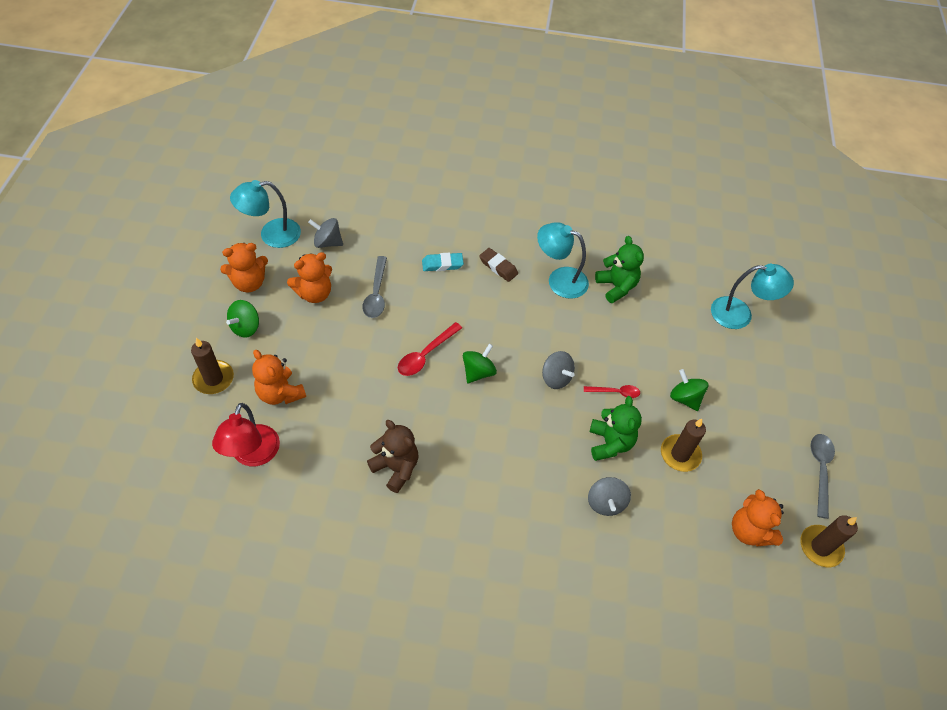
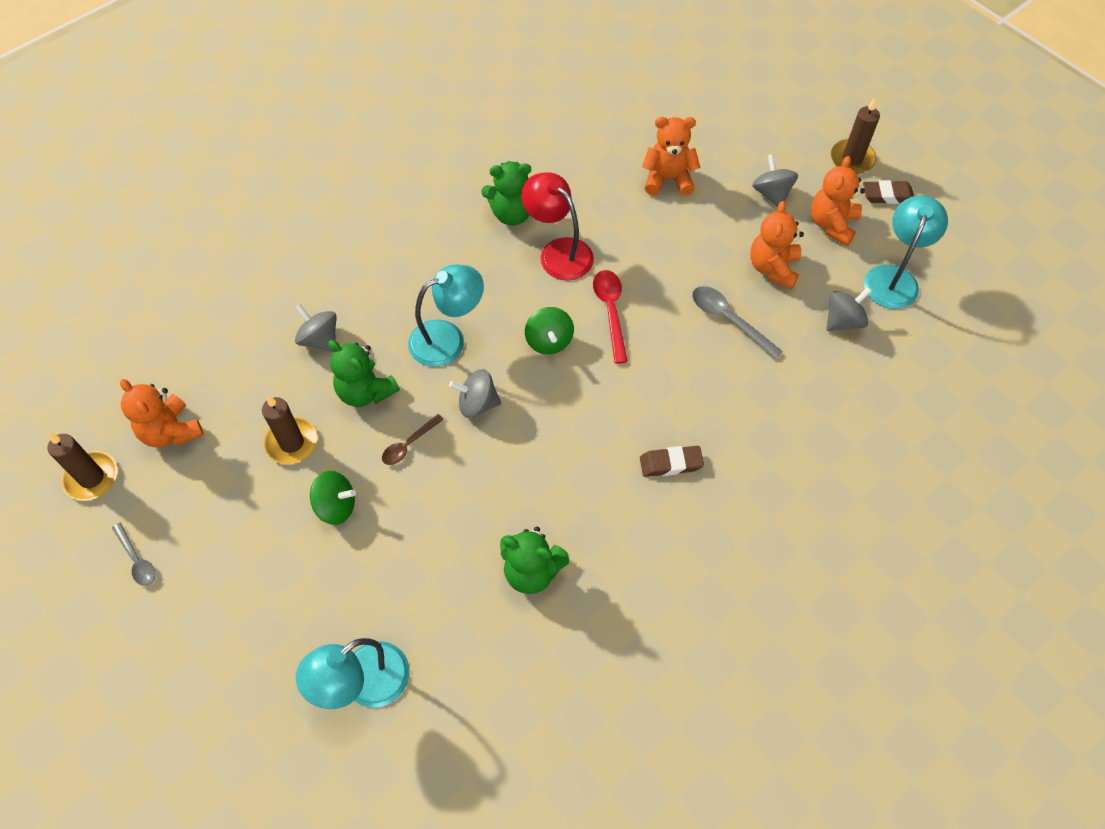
camera: 135 degrees right, 5 degrees up
brown candle [191,338,234,394] -> brown candle moved to [831,99,880,174]
red lamp [212,403,280,466] -> red lamp moved to [521,173,594,281]
green spinning top [226,300,259,338] -> grey spinning top [752,154,798,207]
brown teddy bear [367,420,418,493] -> green teddy bear [482,161,531,225]
turquoise eraser [422,253,464,271] -> none
turquoise lamp [537,222,589,299] -> turquoise lamp moved to [408,264,484,367]
red spoon [584,385,640,398] -> brown spoon [382,414,444,465]
orange teddy bear [732,489,784,546] -> orange teddy bear turned 150 degrees counterclockwise [120,379,204,448]
grey spoon [811,434,835,519] -> grey spoon [112,523,156,586], size x0.65
none -> brown eraser [863,180,914,204]

